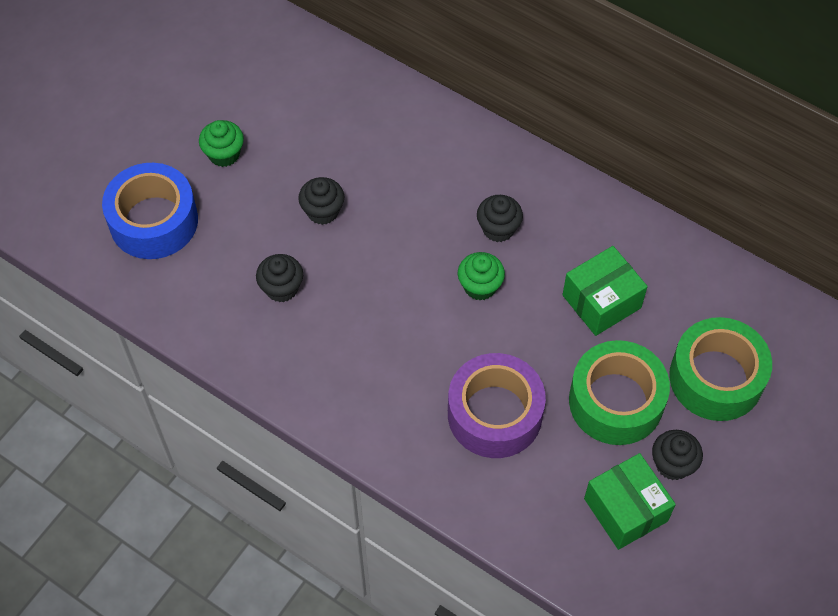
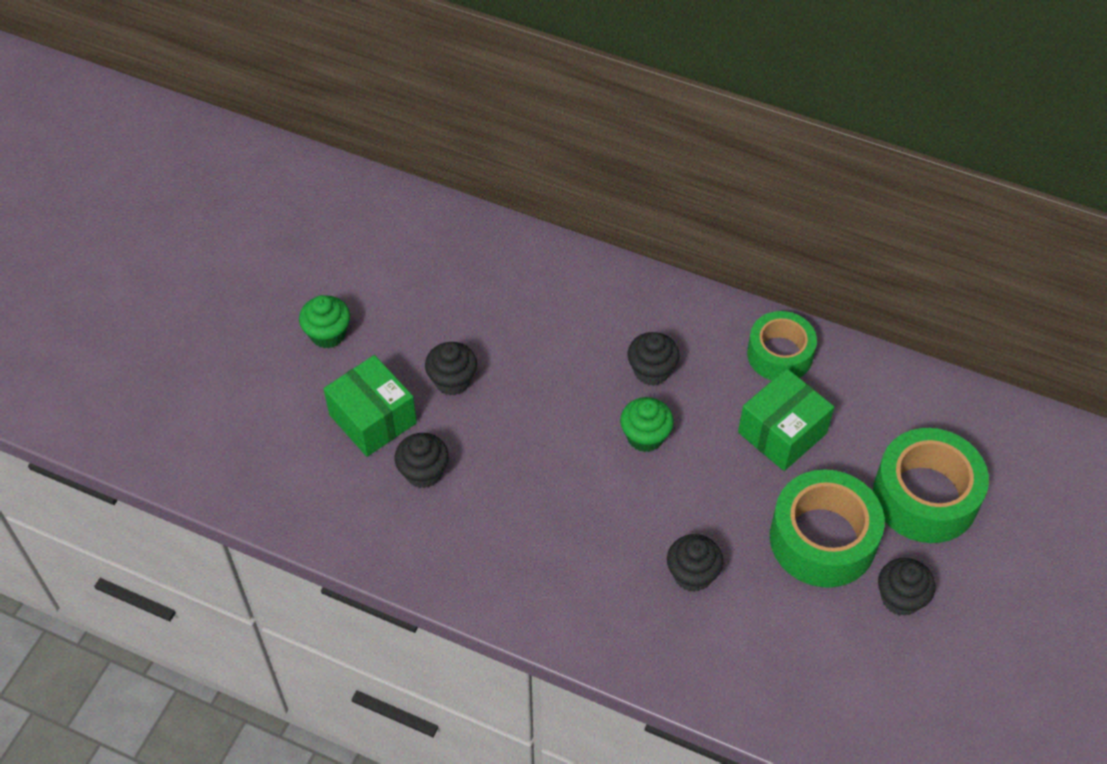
camera: 10 degrees left, 5 degrees down
blue tape [102,163,198,259] -> none
purple tape [448,353,546,458] -> black cupcake [667,534,723,592]
green box [584,453,676,550] -> green box moved to [324,355,417,457]
none -> green tape [747,311,817,380]

